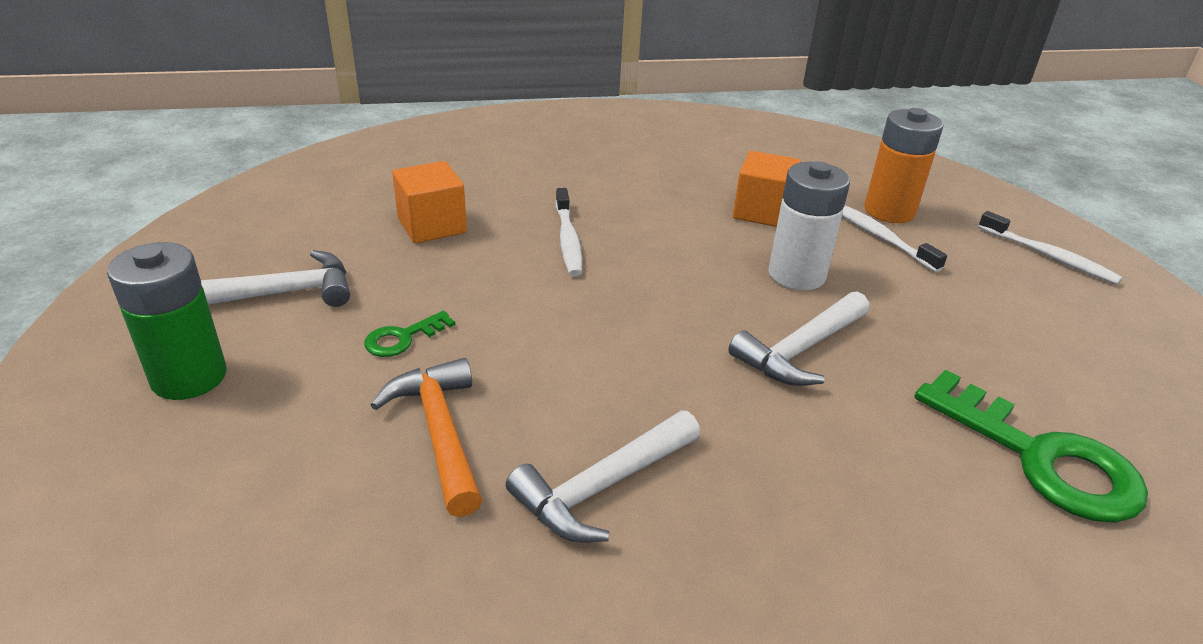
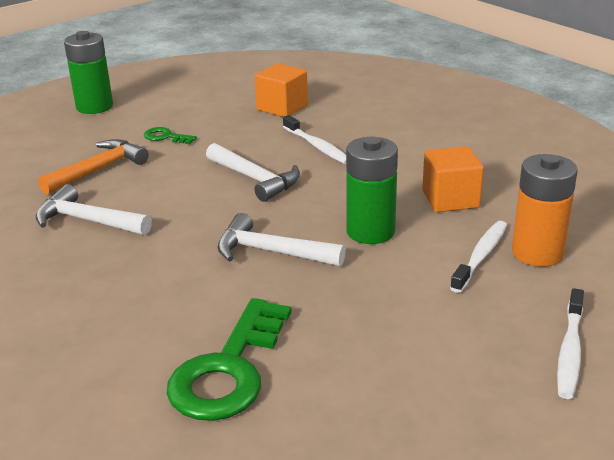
camera: 65 degrees right, 5 degrees down
white hammer [201,250,350,307] -> white hammer moved to [206,143,300,202]
white toothbrush [556,188,582,276] -> white toothbrush turned 90 degrees counterclockwise [283,115,346,164]
white battery [768,161,850,290] -> green battery [346,136,398,244]

